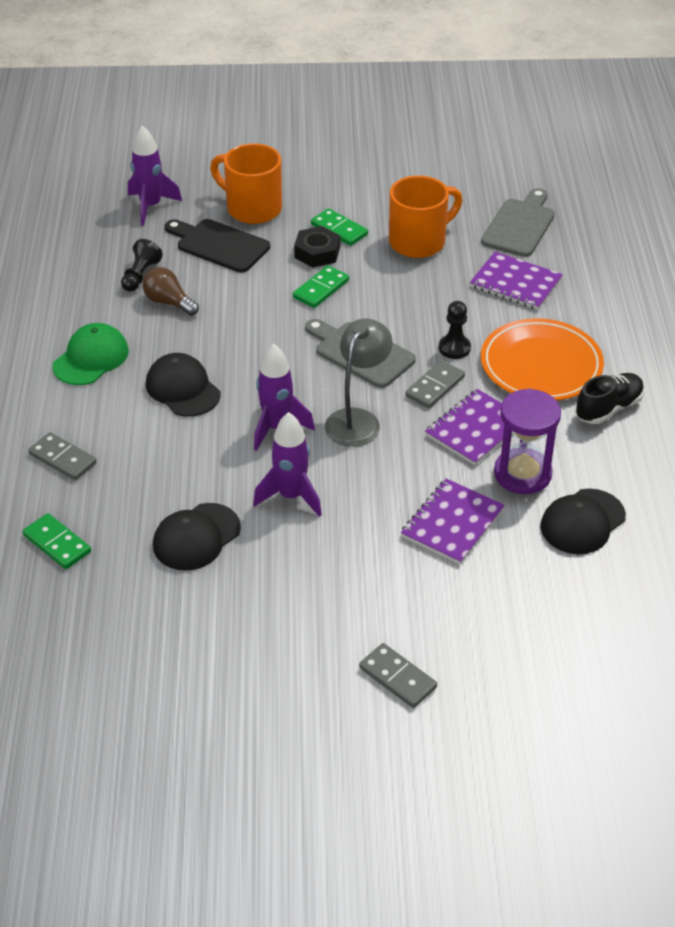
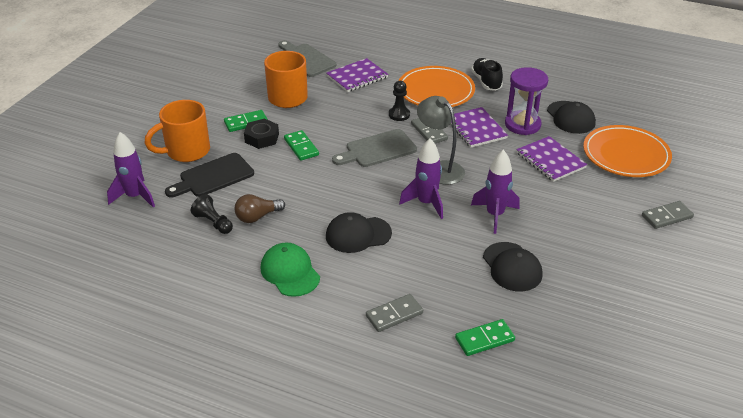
camera: 65 degrees left, 5 degrees down
none -> orange plate [583,125,672,177]

